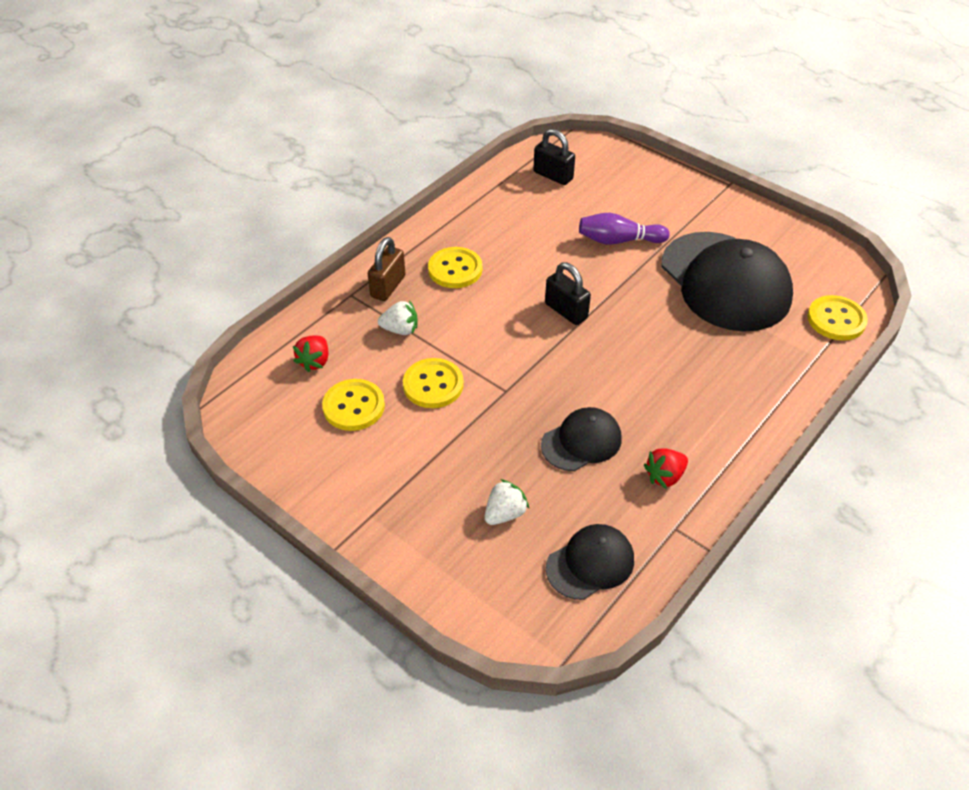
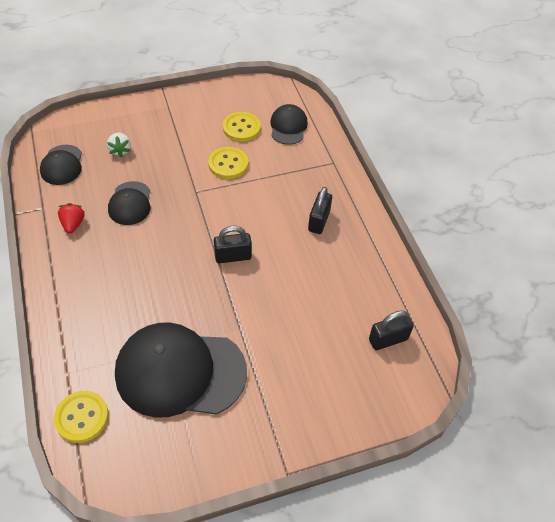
camera: 120 degrees right, 5 degrees up
red strawberry [293,335,329,372] -> black cap [270,104,308,145]
brown padlock [368,237,406,301] -> none
white strawberry [378,300,418,335] -> none
yellow button [428,247,482,288] -> black padlock [308,187,332,234]
purple bowling pin [579,213,670,245] -> none

